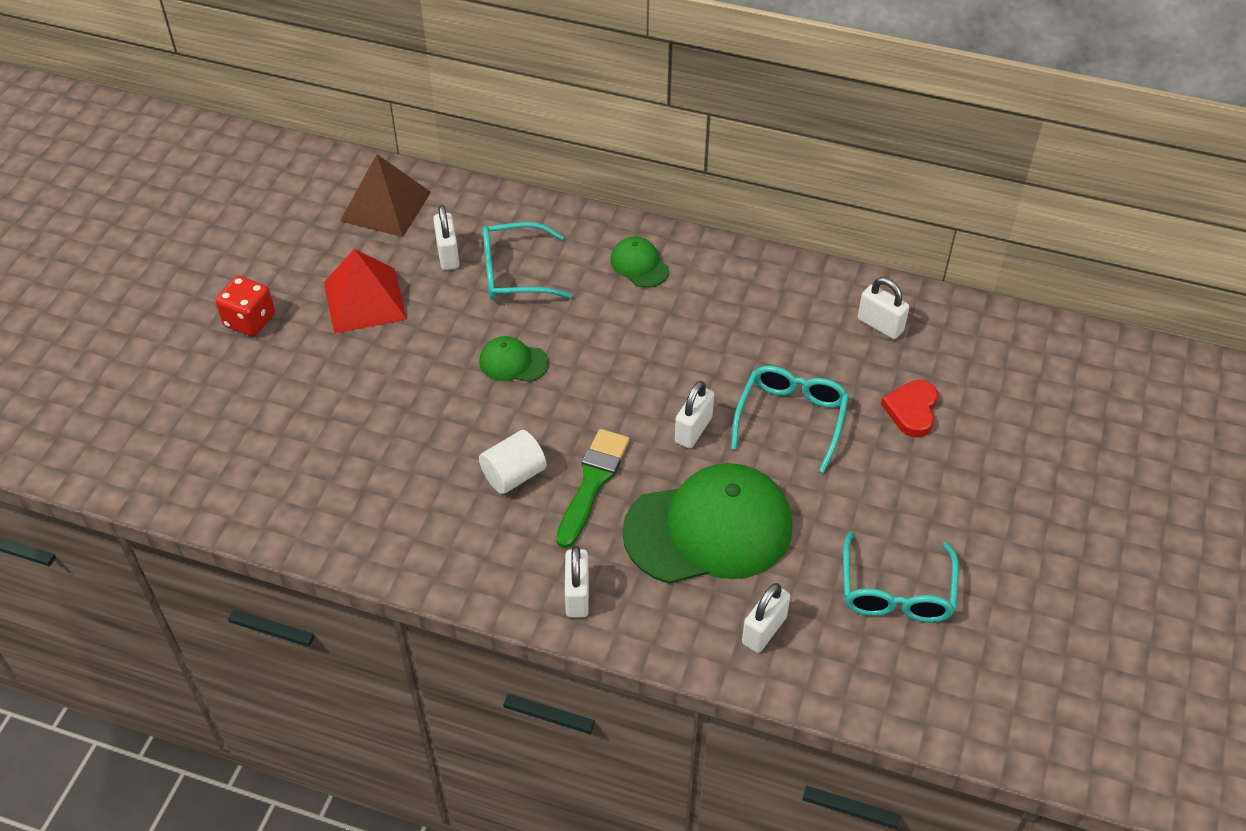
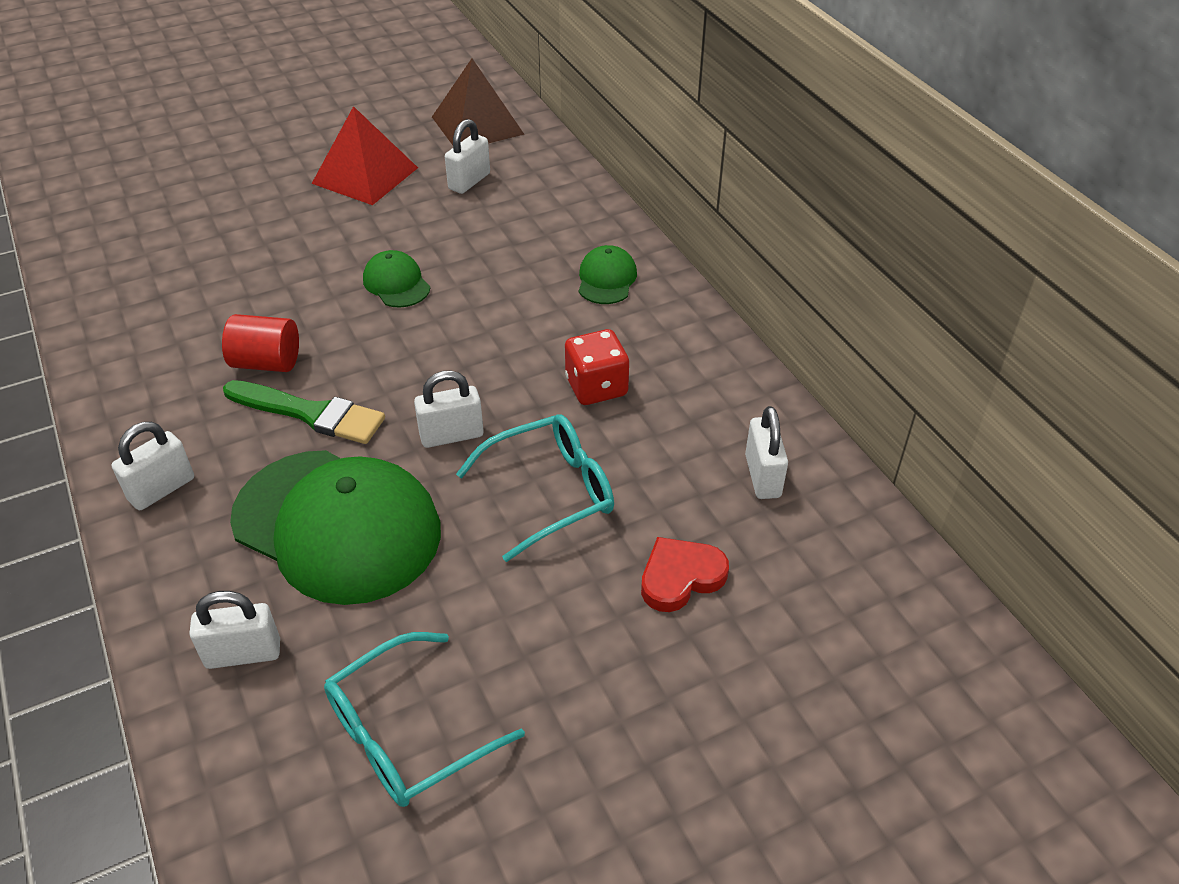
camera: 45 degrees right, 5 degrees down
red dice [216,276,275,336] -> red dice moved to [565,329,629,405]
white cylinder [479,430,546,494] -> red cylinder [222,314,299,372]
turquoise glasses [483,222,572,300] -> none
green brush [556,429,630,548] -> green brush turned 45 degrees clockwise [223,380,385,444]

